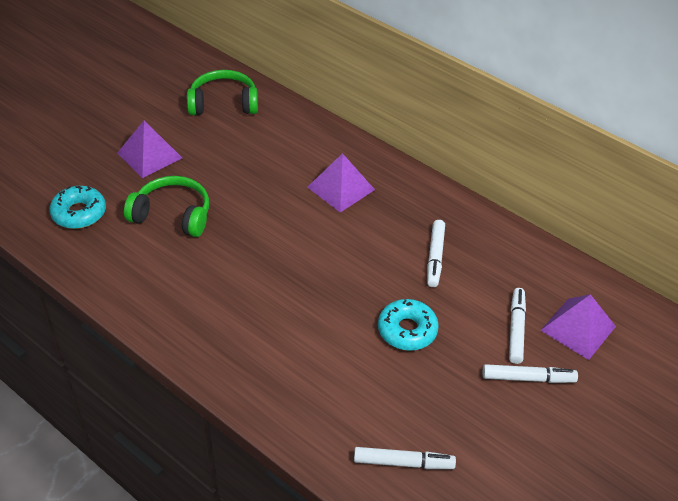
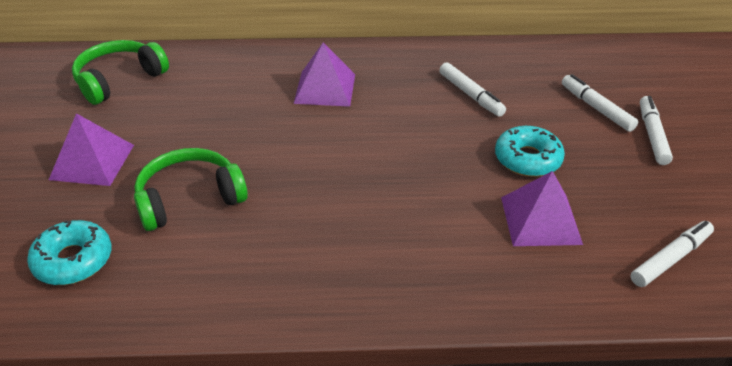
camera: 40 degrees left, 5 degrees down
white marker [483,364,578,383] -> white marker turned 45 degrees counterclockwise [640,96,673,165]
purple pyramid [540,294,616,360] -> purple pyramid moved to [501,171,583,246]

